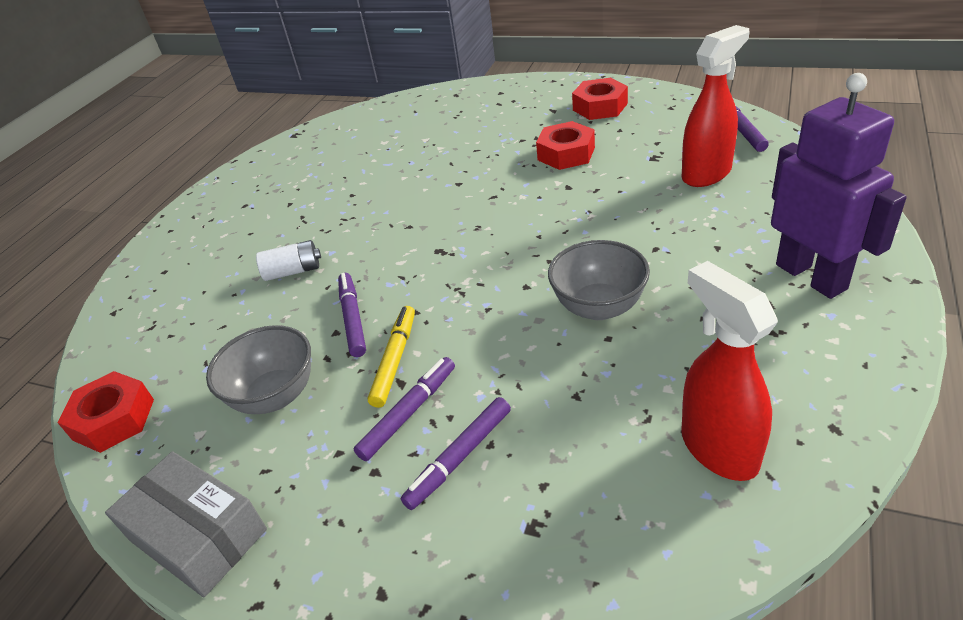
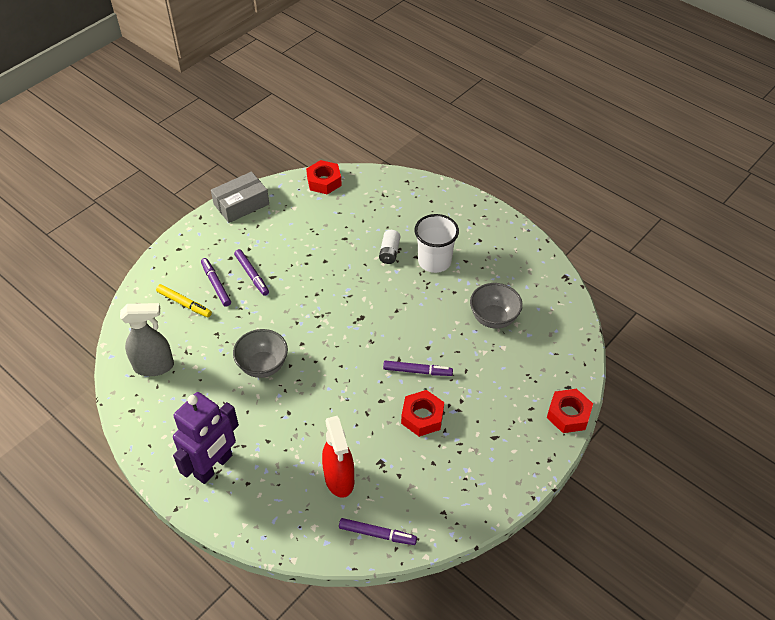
camera: 105 degrees right, 10 degrees up
grey bowl [206,325,311,414] -> grey bowl moved to [470,283,523,329]
purple marker [338,273,366,357] -> purple marker moved to [383,361,453,376]
yellow marker [368,306,415,408] -> yellow marker moved to [156,284,212,317]
red nut [572,78,628,120] -> red nut moved to [547,389,593,433]
red spray bottle [681,261,778,481] -> grey spray bottle [120,303,174,376]
purple robot [771,73,907,299] -> purple robot turned 45 degrees counterclockwise [173,392,239,484]
none -> white cup [414,214,459,273]

